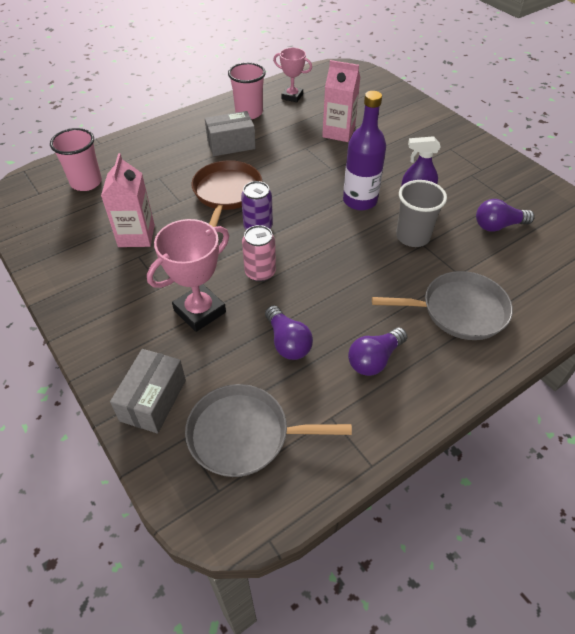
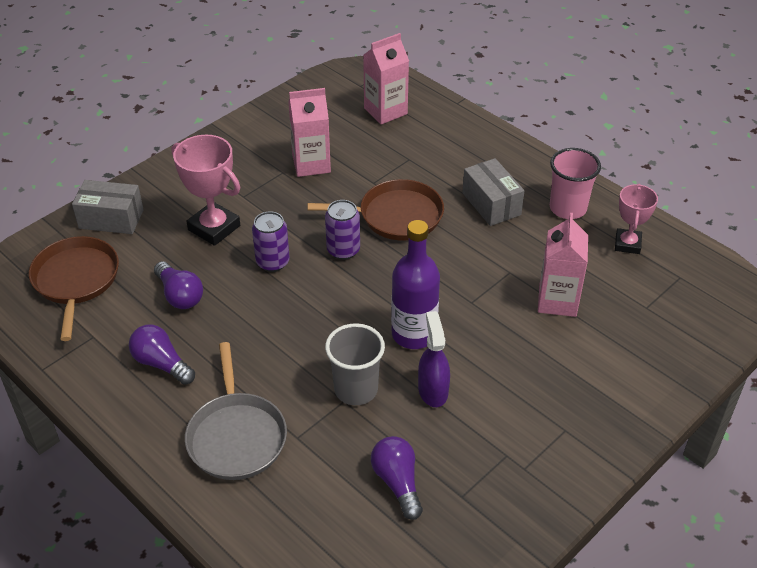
camera: 80 degrees right, 5 degrees down
pink cup [50,128,102,191] -> pink carton [363,33,409,124]
grey pan [185,384,352,477] -> brown pan [29,236,119,341]
pink can [242,225,276,282] -> purple can [252,211,290,272]
purple light bulb [265,305,313,360] -> purple light bulb turned 90 degrees counterclockwise [154,261,203,309]

